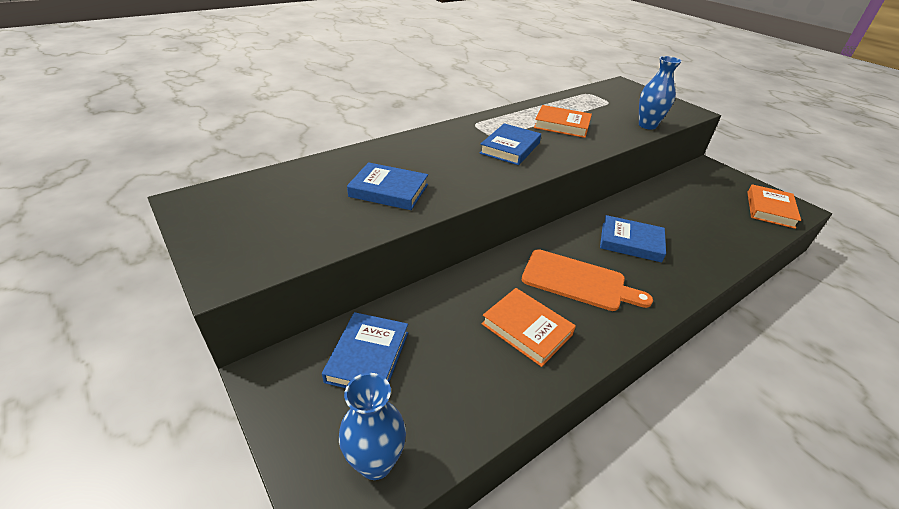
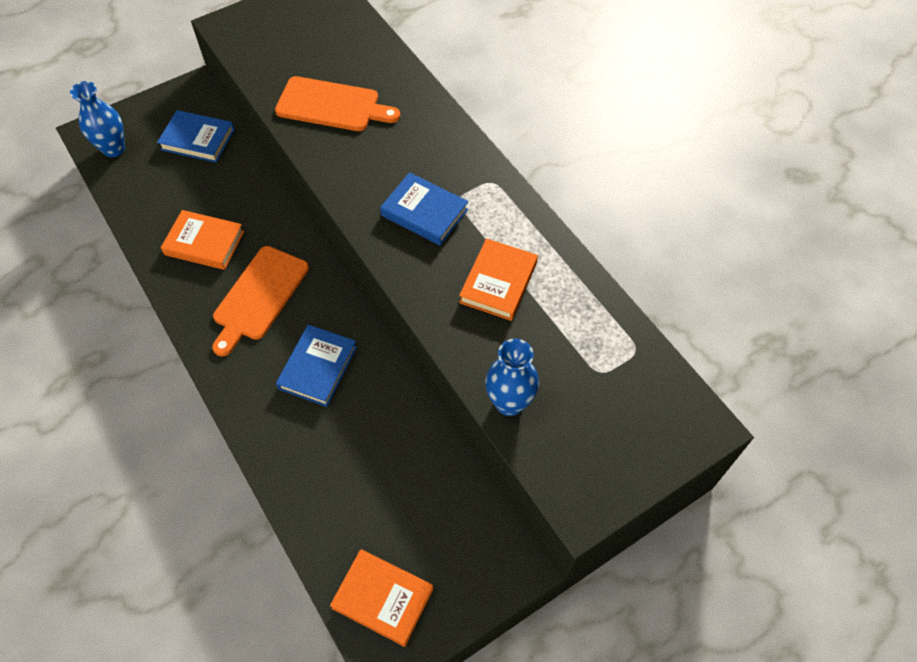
camera: 95 degrees right, 20 degrees up
blue book [347,162,428,210] -> orange cutting board [275,76,400,131]
orange book [481,288,576,367] -> orange book turned 60 degrees clockwise [161,210,244,270]

